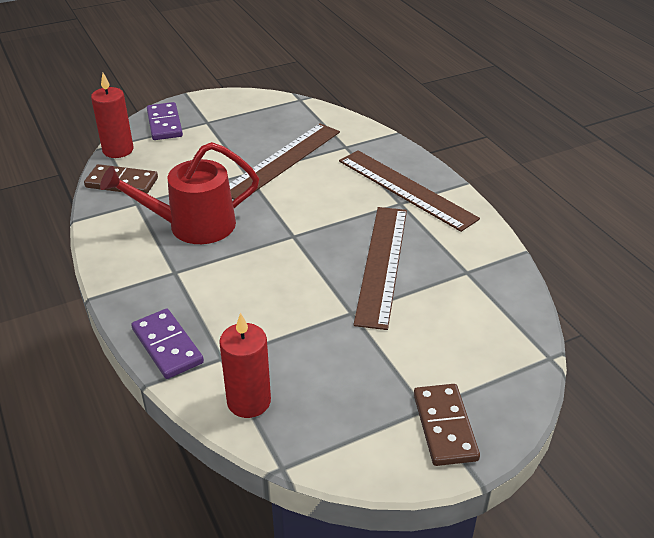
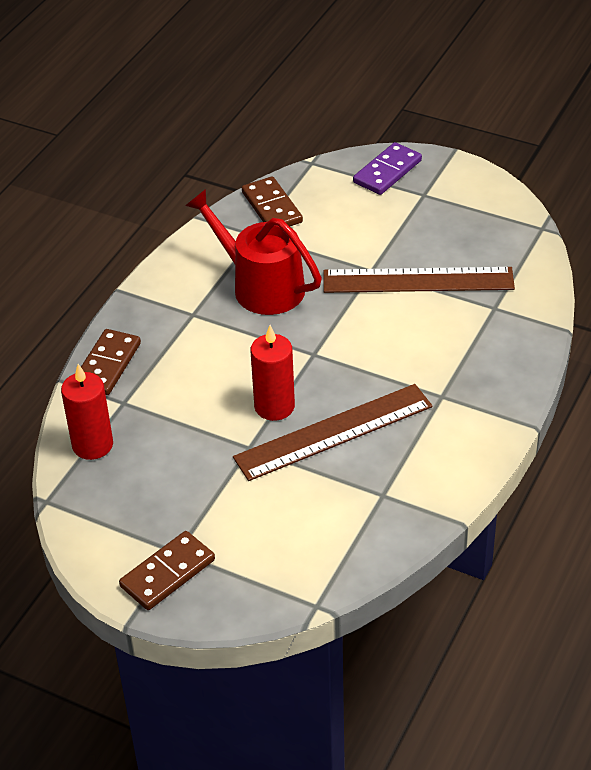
camera: 55 degrees right, 5 degrees up
red candle [91,73,133,158] -> red candle moved to [250,325,295,421]
purple domino [131,309,204,379] -> brown domino [81,329,141,395]
brown ruler [339,150,480,232] -> none

